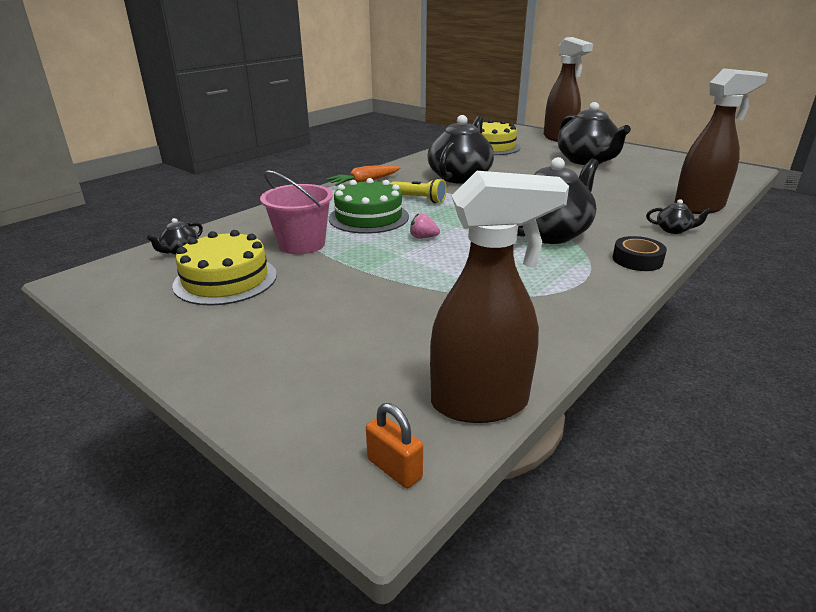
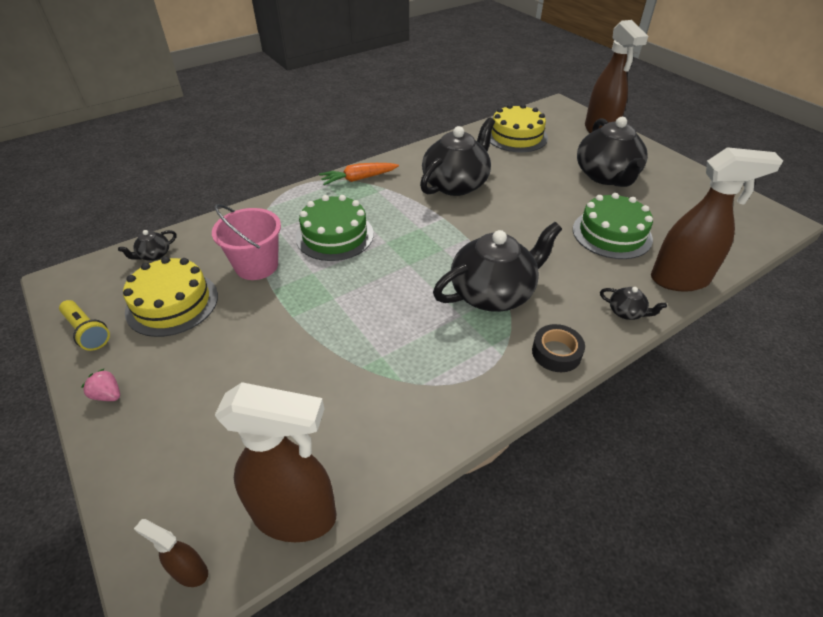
camera: 15 degrees right, 15 degrees up
orange padlock [366,403,423,488] -> brown spray bottle [134,519,208,587]
yellow flashlight [390,178,447,203] -> yellow flashlight moved to [59,300,110,351]
pink strawberry [410,213,440,239] -> pink strawberry moved to [81,369,120,401]
none -> green cake [573,193,653,259]

